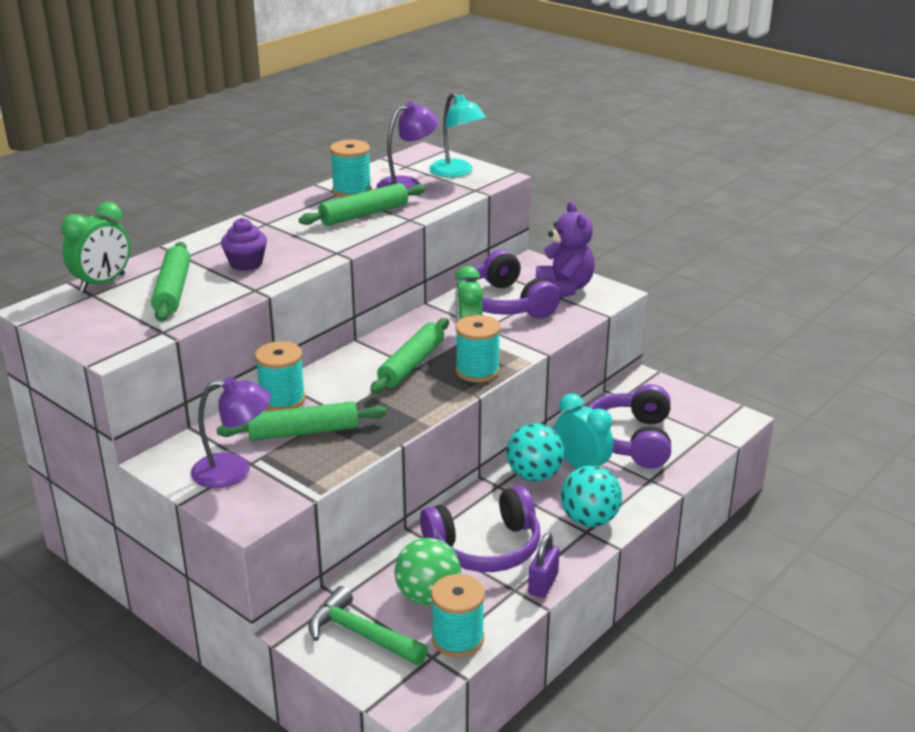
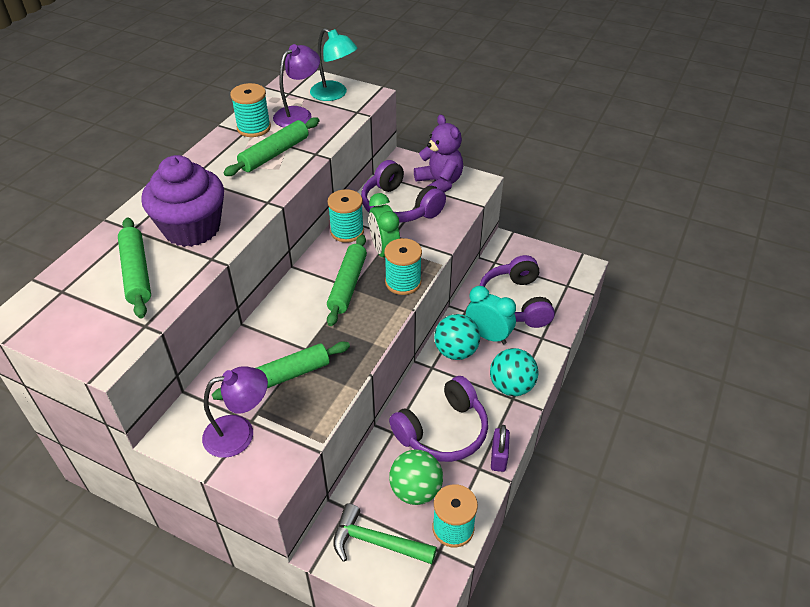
camera: 15 degrees left, 15 degrees up
green clock [61,202,130,292] -> none
purple cupcake [221,218,267,271] -> purple cupcake [141,155,224,247], size x1.92
turquoise spool [255,341,306,411] -> turquoise spool moved to [327,189,364,243]

